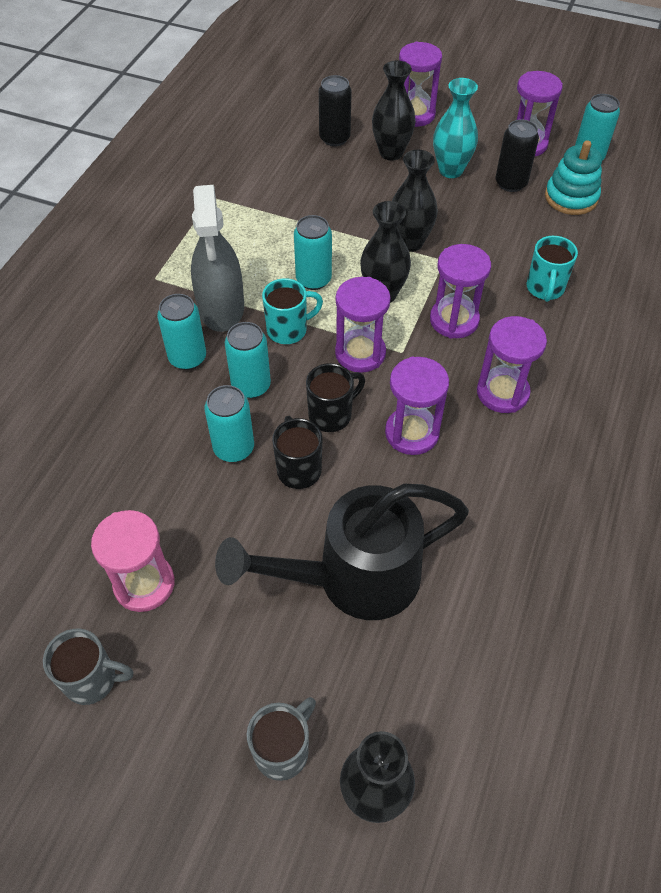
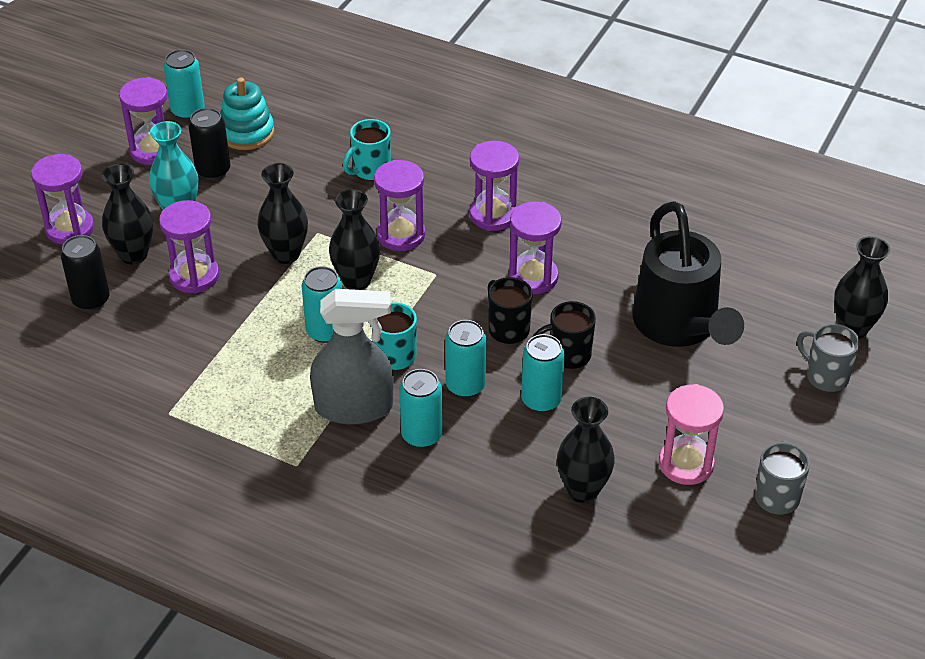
camera: 85 degrees left, 10 degrees down
purple hourglass [335,277,391,373] -> purple hourglass moved to [159,200,219,294]
turquoise mug [526,236,578,302] -> turquoise mug turned 120 degrees clockwise [343,119,391,180]
none -> black vase [557,397,615,503]

